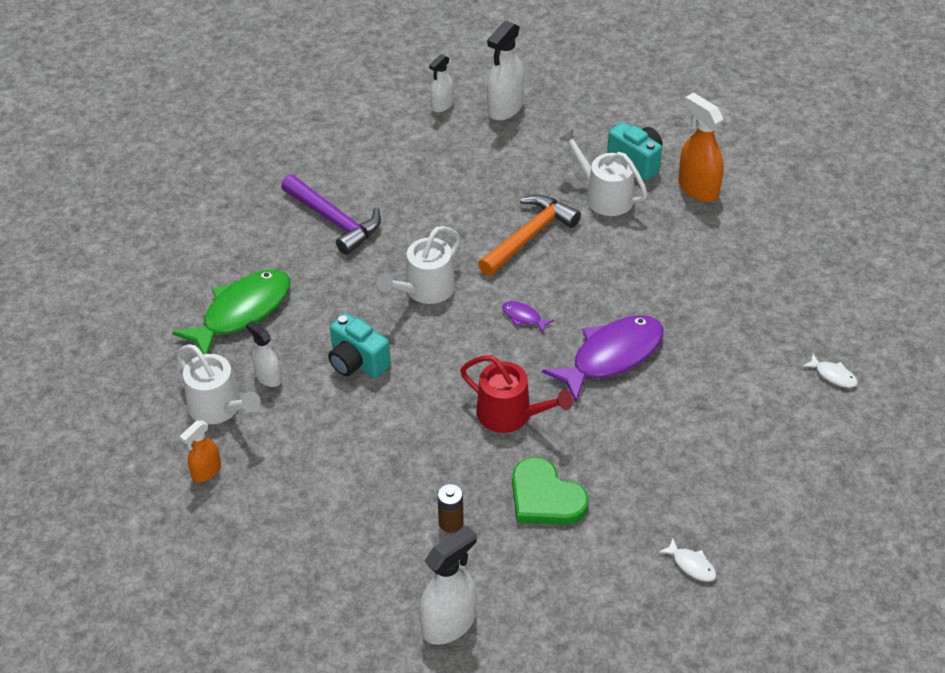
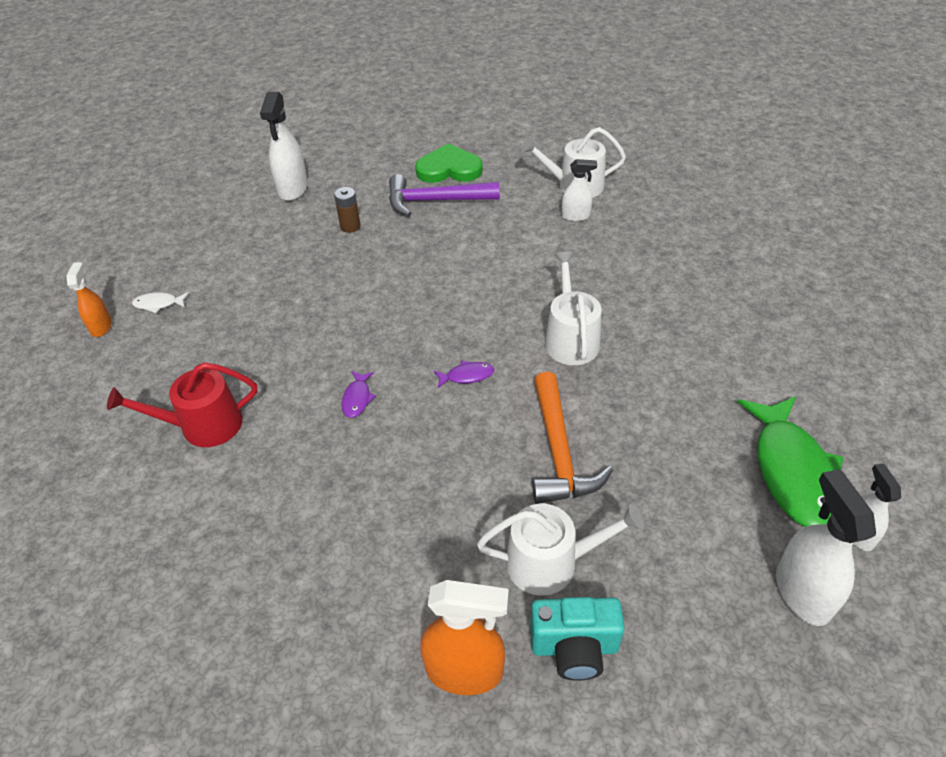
camera: 135 degrees right, 0 degrees up
green fish [172,270,290,354] -> green fish moved to [738,396,843,527]
orange spray bottle [180,420,221,482] -> orange spray bottle moved to [66,262,112,337]
purple hammer [281,175,381,255] -> purple hammer moved to [389,174,500,217]
turquoise camera [328,313,391,378] -> none
red watering can [460,355,573,433] -> red watering can moved to [107,362,257,447]
green heart [512,457,589,525] -> green heart moved to [415,143,483,183]
purple fish [542,315,663,403] -> purple fish [342,371,376,418], size x0.41
white fish [802,354,858,388] -> none

